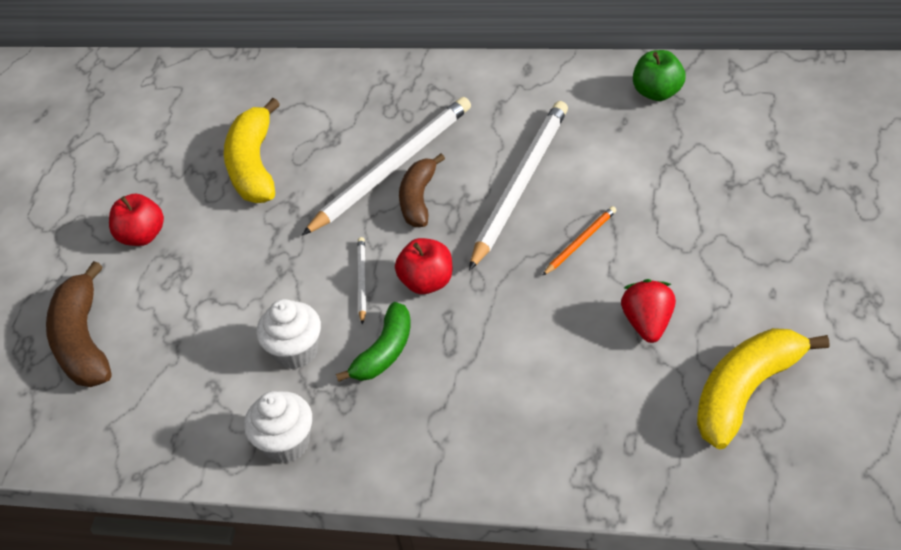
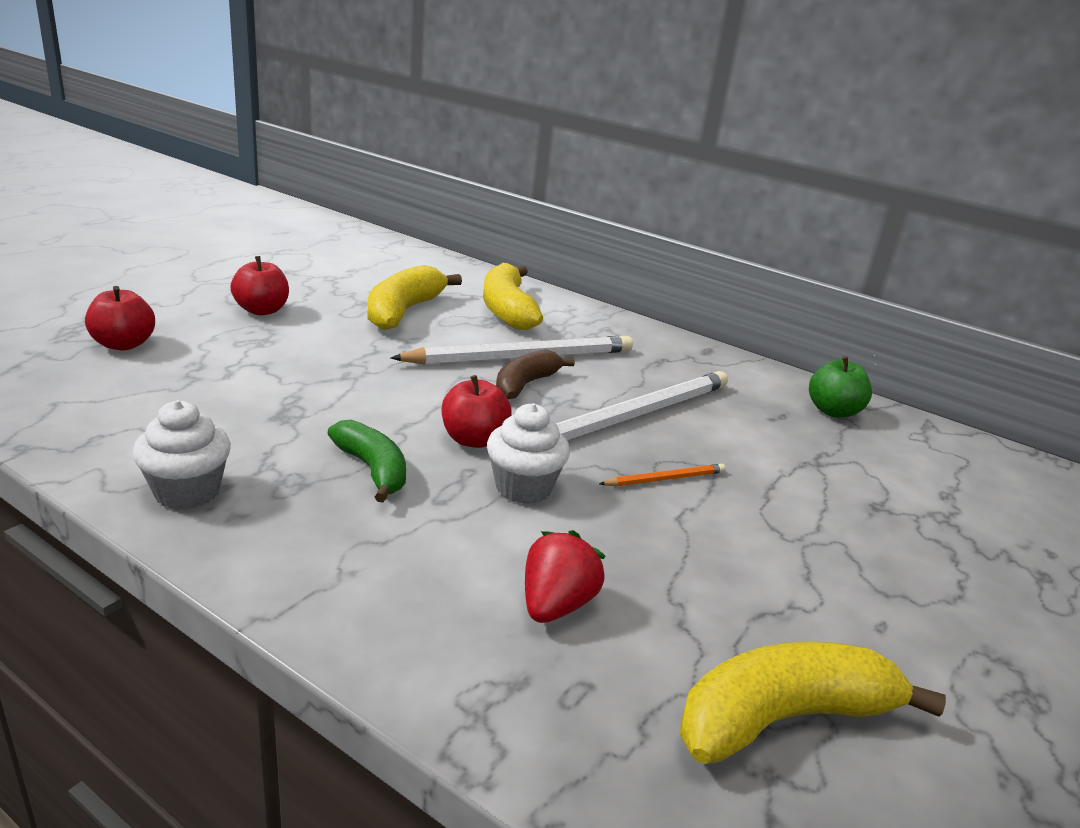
camera: 15 degrees right, 20 degrees down
brown banana [46,261,112,387] -> red apple [85,286,155,350]
white cupcake [256,299,321,369] -> white cupcake moved to [487,403,570,504]
green banana [336,302,411,382] -> green banana turned 90 degrees counterclockwise [328,420,406,503]
white pencil [358,237,366,325] -> none
red strawberry [621,279,676,343] -> red strawberry moved to [525,530,606,623]
none -> yellow banana [483,263,543,330]

